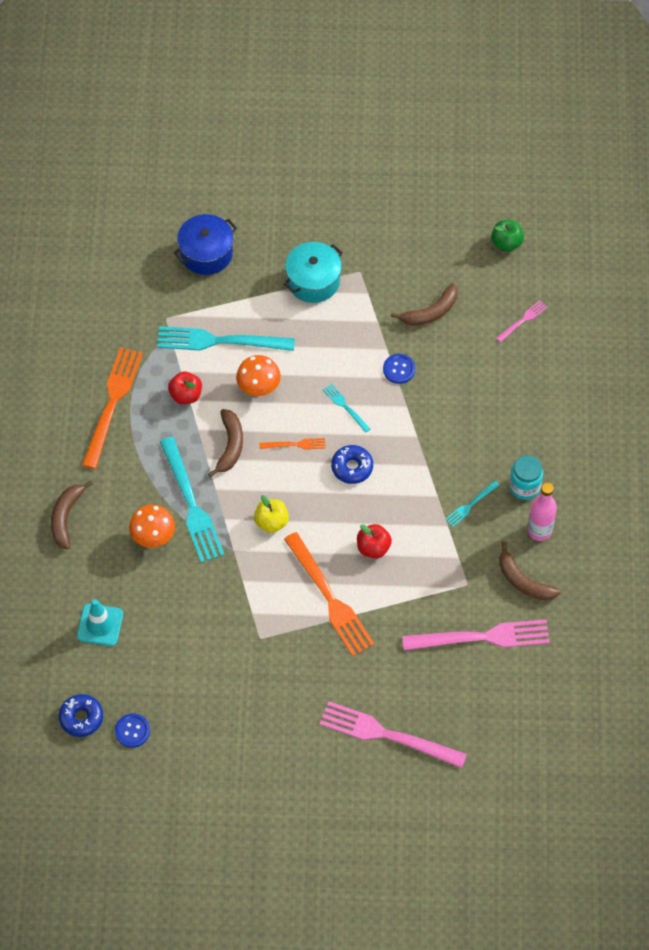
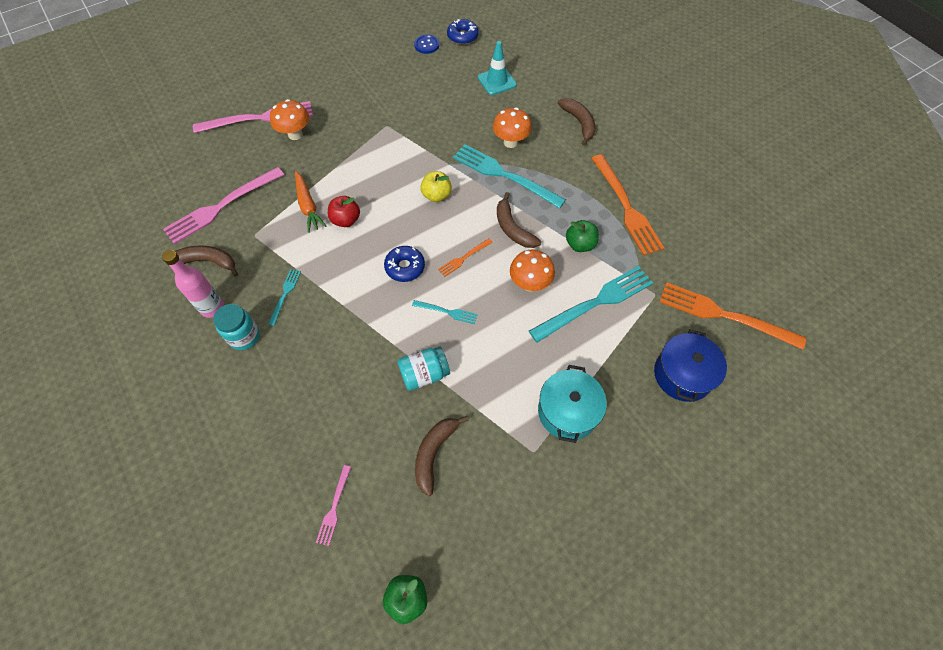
camera: 145 degrees right, 0 degrees up
red apple [168,372,202,404] -> green apple [566,220,599,252]
orange fork [284,532,374,656] -> orange fork moved to [659,282,806,350]
blue button [383,354,416,384] -> turquoise jar [398,347,450,391]
none -> orange mushroom [270,99,309,140]
none -> orange carrot [295,171,327,233]

